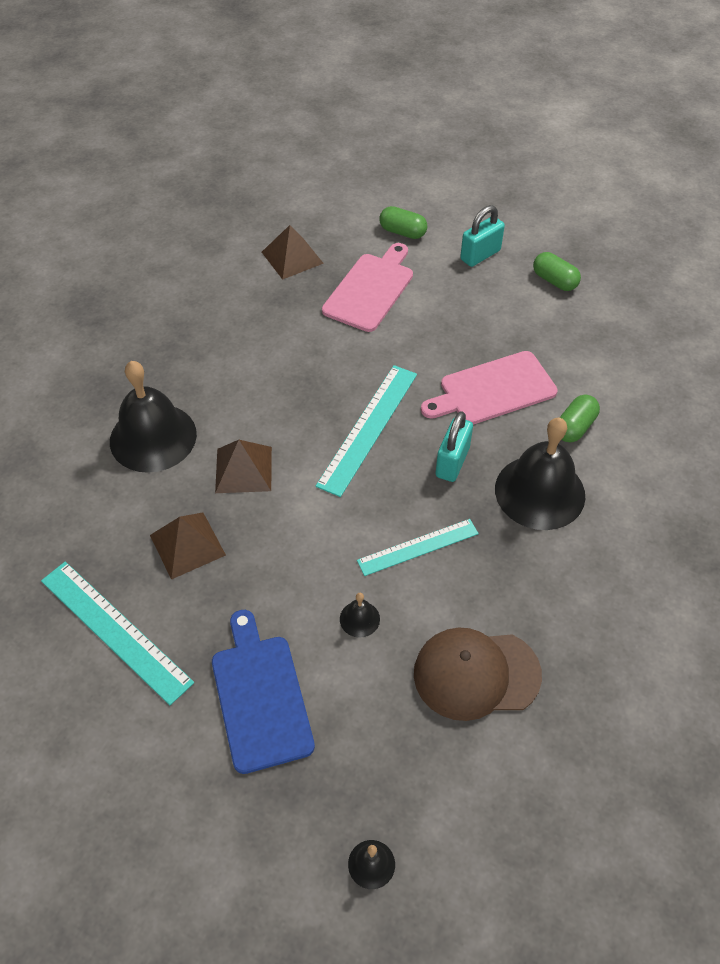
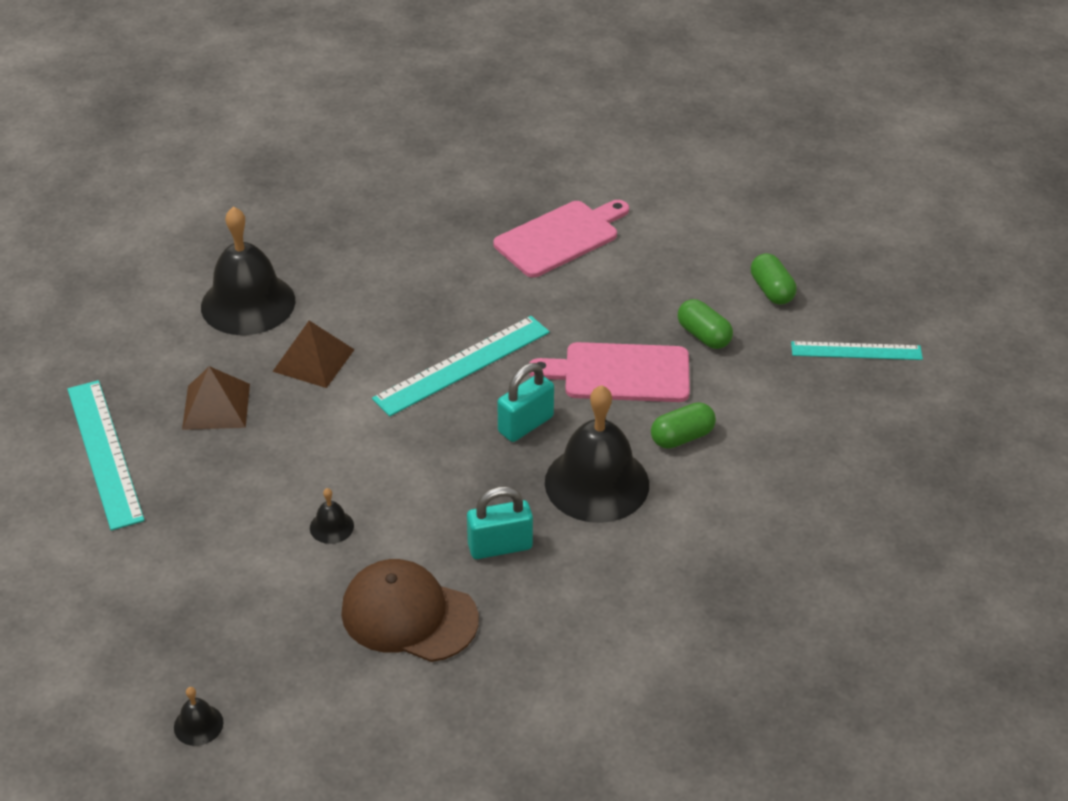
camera: 25 degrees right, 10 degrees down
blue cutting board [212,610,315,774] -> none
brown pyramid [262,225,324,280] -> none
turquoise ruler [357,519,479,576] -> turquoise ruler moved to [791,341,923,360]
green capsule [379,206,427,239] -> green capsule moved to [678,299,733,349]
turquoise padlock [460,205,505,267] -> turquoise padlock moved to [467,486,533,559]

